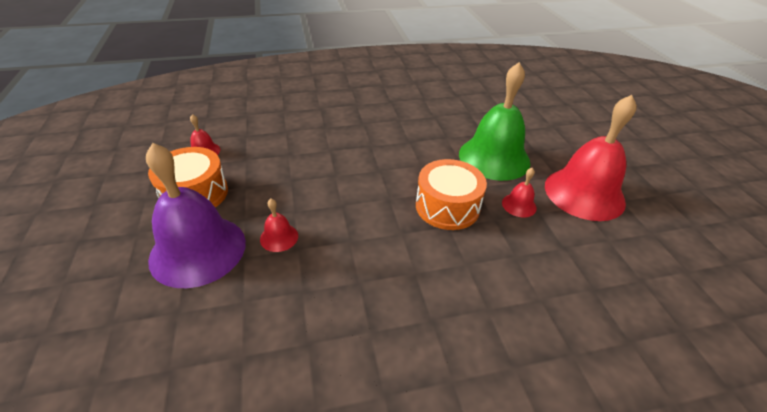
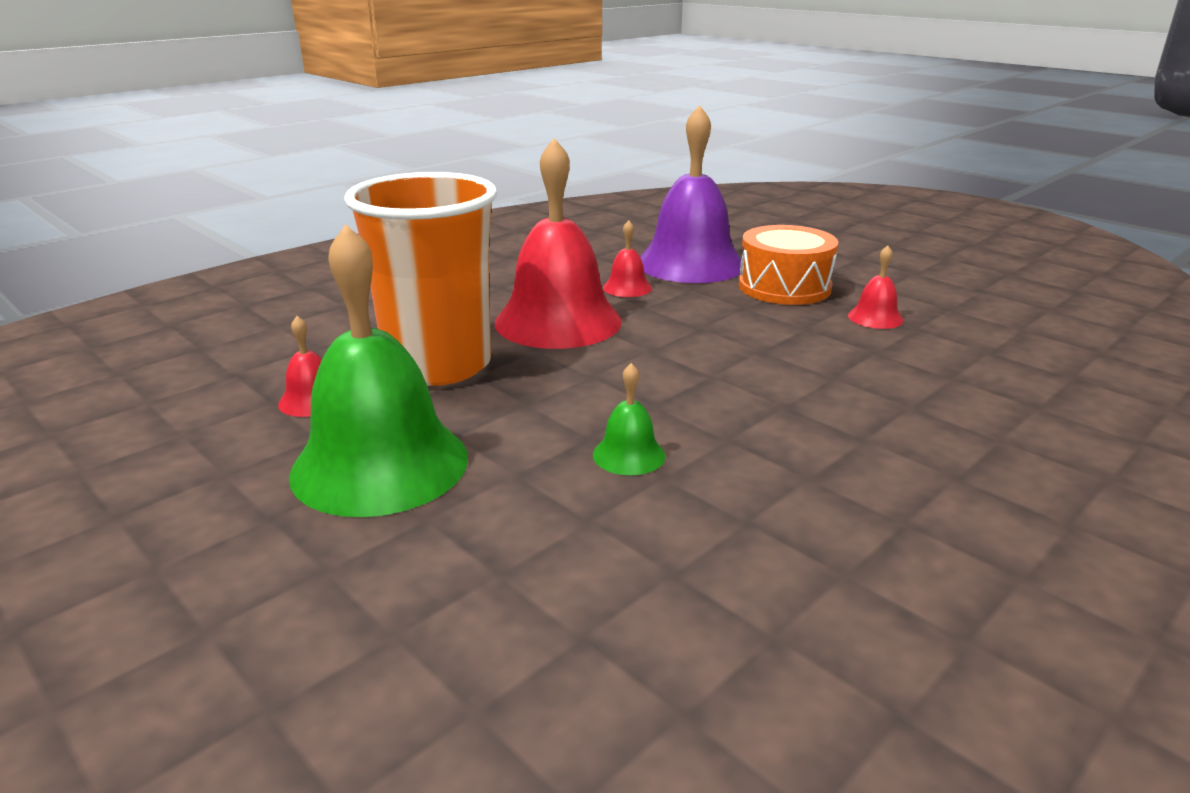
camera: 150 degrees right, 15 degrees down
orange drum [416,159,487,230] -> orange cup [344,172,497,386]
red bell [545,95,637,221] -> red bell moved to [495,138,622,349]
none -> green bell [593,363,665,475]

